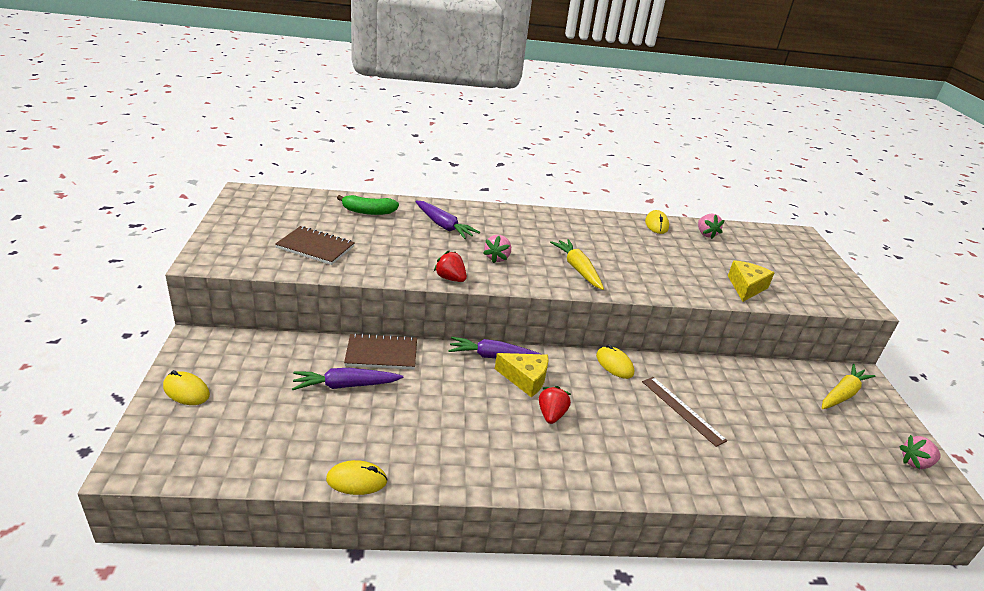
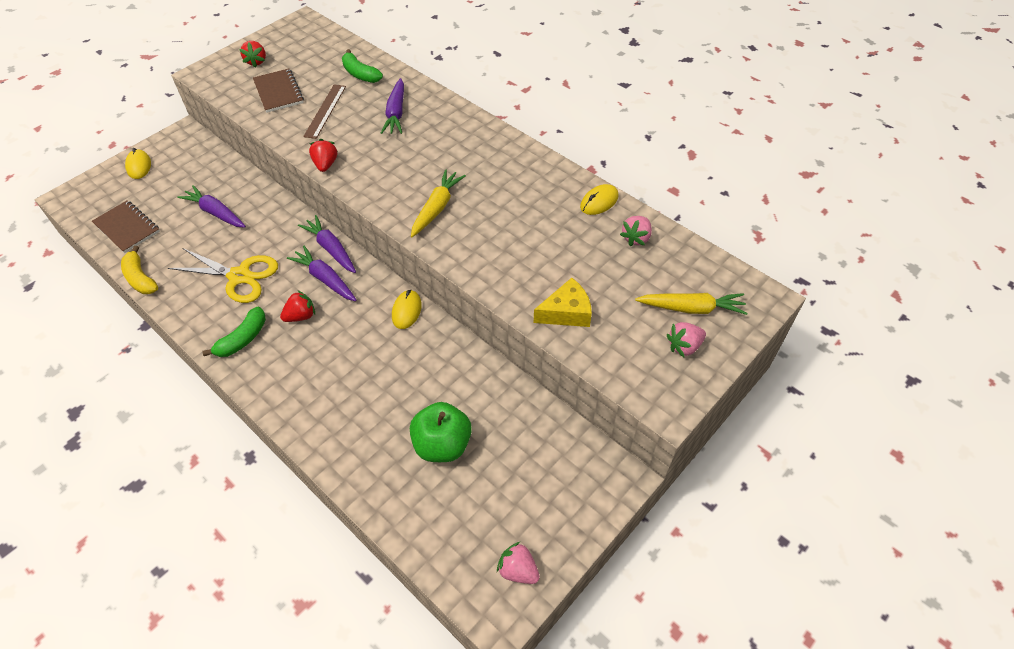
camera: 50 degrees right, 20 degrees up
yellow mouse [326,460,388,495] -> yellow banana [121,246,158,294]
brown notebook [344,333,417,369] -> brown notebook moved to [92,200,160,253]
pink strawberry [483,235,511,263] -> pink strawberry moved to [667,322,706,357]
yellow cheese [495,353,549,397] -> purple carrot [287,246,357,301]
brown ruler [642,377,728,447] -> brown ruler moved to [303,84,346,139]
yellow carrot [822,364,875,409] -> yellow carrot moved to [635,293,748,315]
none -> yellow scissors [168,248,278,303]
none -> green banana [202,307,266,357]
none -> red strawberry [239,41,266,68]
none -> green apple [410,402,472,462]

